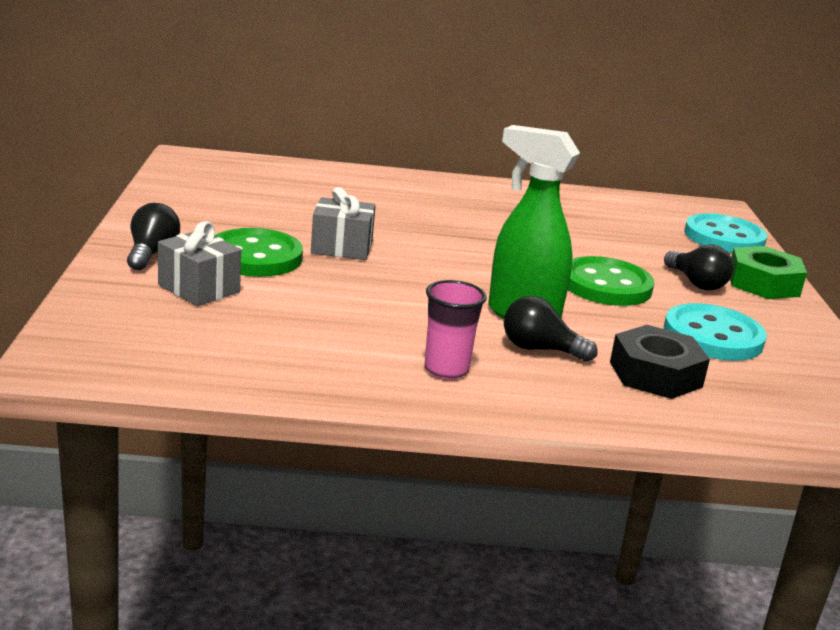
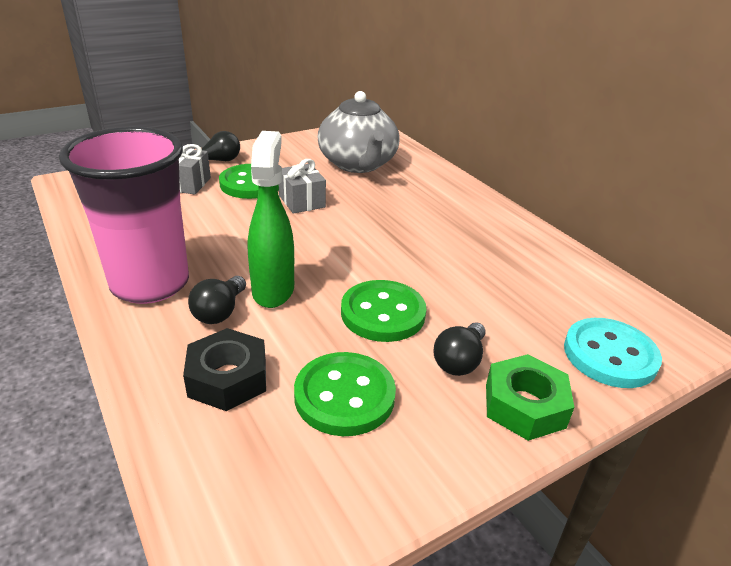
camera: 60 degrees right, 10 degrees up
pink cup [425,280,487,379] -> pink cup [59,127,189,304], size x2.30
black light bulb [504,296,598,362] -> black light bulb turned 150 degrees counterclockwise [188,276,246,324]
turquoise button [664,303,767,361] -> green button [294,352,396,436]
none -> grey teapot [317,91,400,173]

